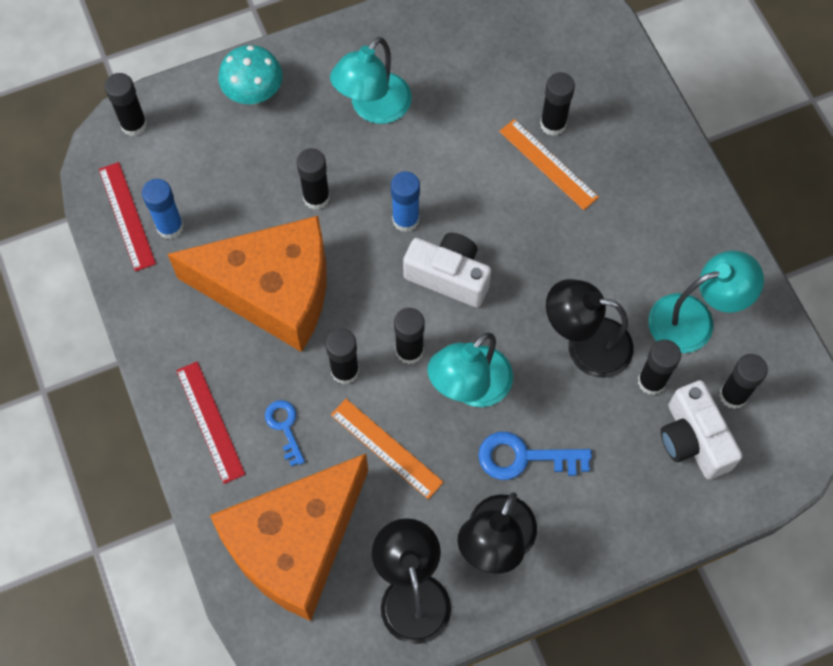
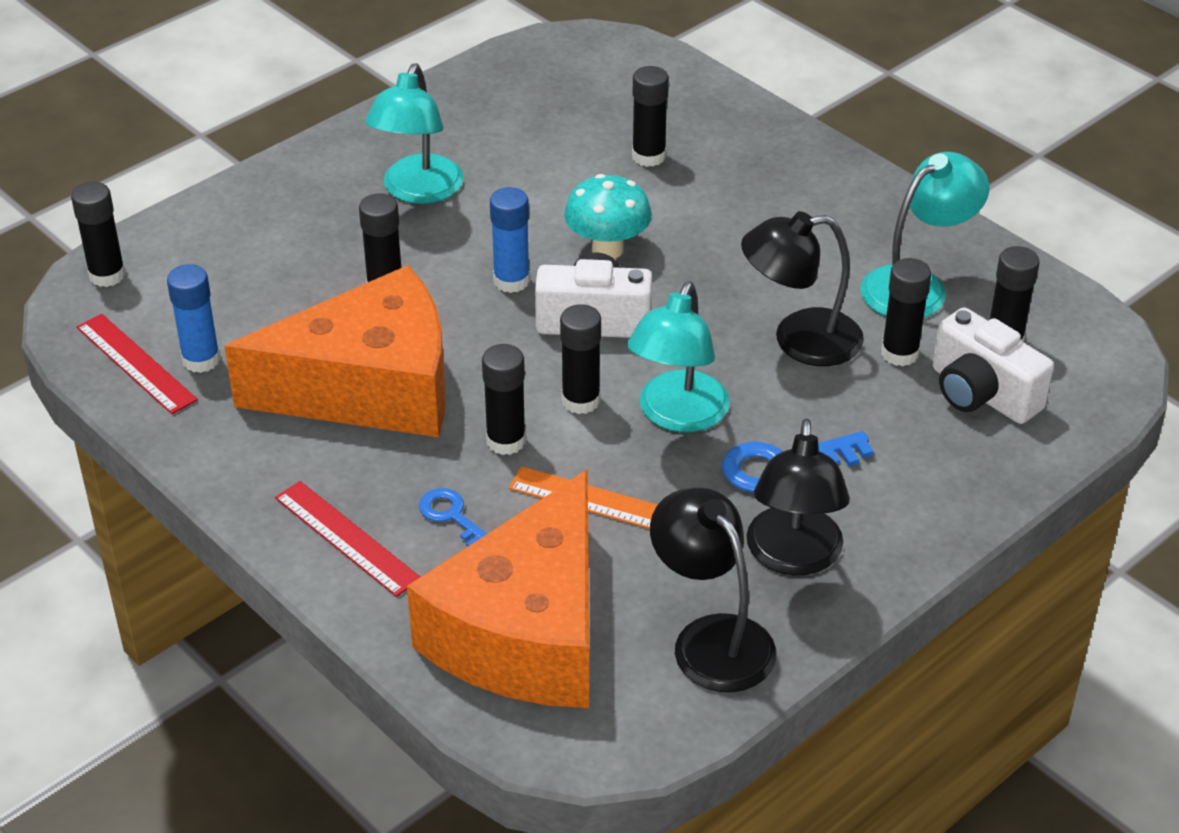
camera: 20 degrees left, 25 degrees down
turquoise mushroom [218,45,283,104] -> turquoise mushroom moved to [564,174,652,259]
orange ruler [499,119,599,210] -> none

